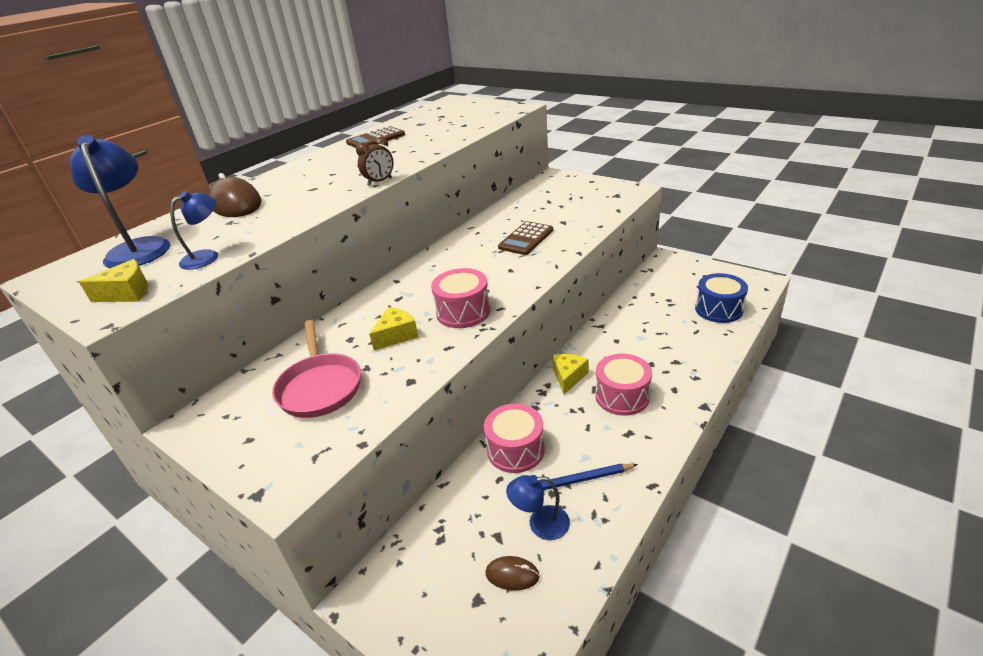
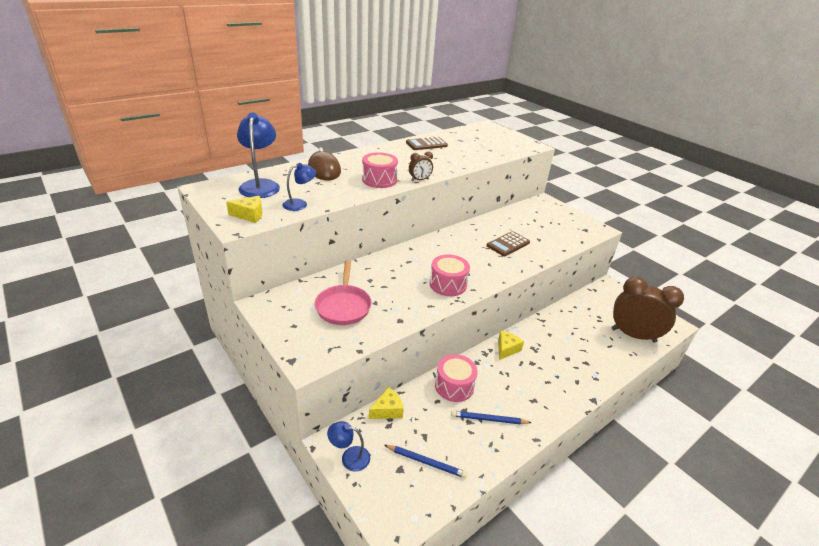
camera: 10 degrees right, 0 degrees up
yellow cheese [369,307,418,351] -> yellow cheese moved to [369,387,404,419]
brown mouse [486,556,540,591] -> blue pencil [384,445,468,478]
blue lamp [506,475,570,540] -> blue lamp moved to [327,421,370,472]
pink drum [595,354,652,416] -> pink drum moved to [362,152,398,188]
blue drum [695,273,748,323] -> brown clock [611,277,684,342]

